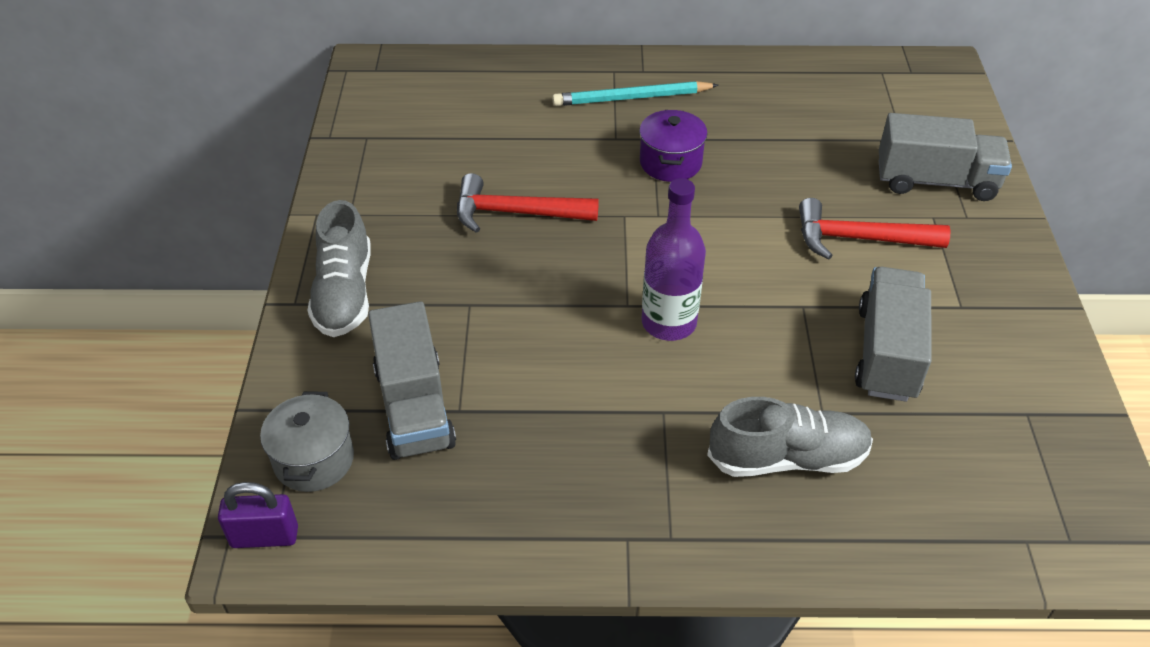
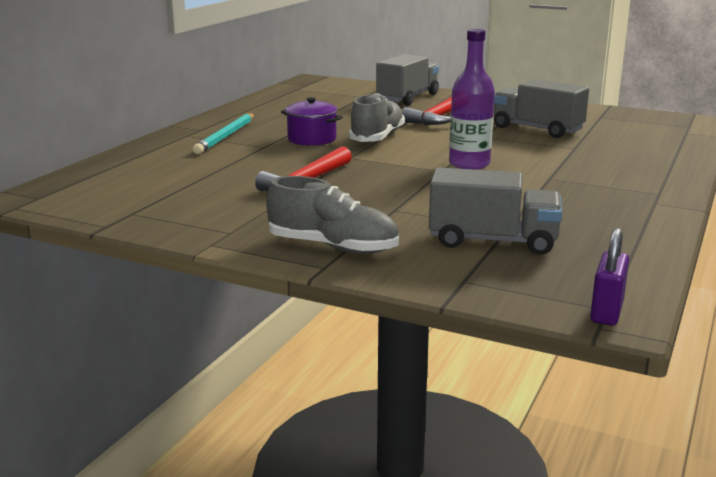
camera: 65 degrees left, 25 degrees down
grey pot [260,392,354,492] -> none
grey shoe [707,397,873,477] -> grey shoe moved to [349,93,405,142]

